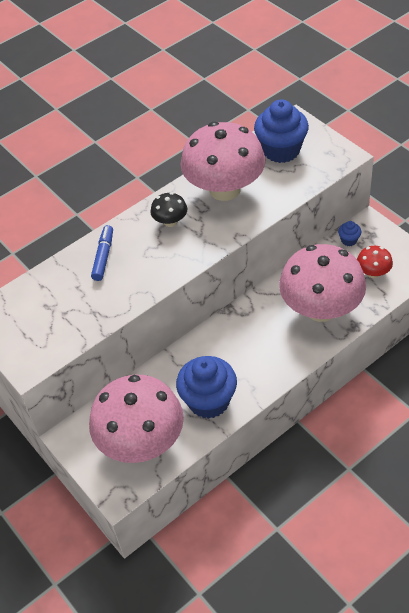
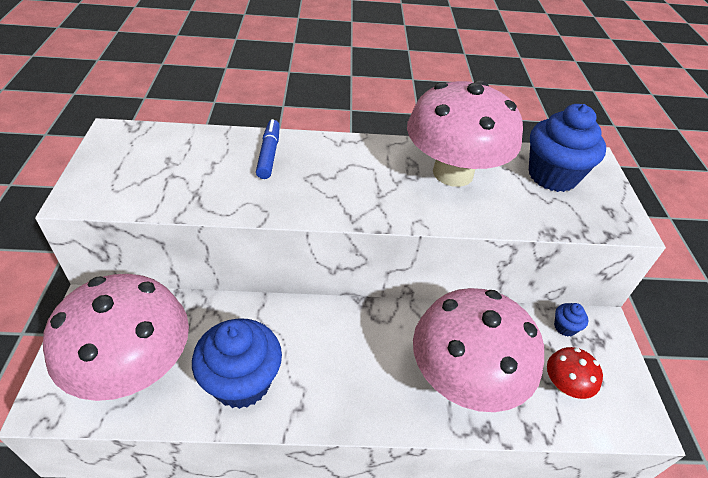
camera: 30 degrees right, 5 degrees down
blue marker [91,225,113,281] -> blue marker turned 45 degrees counterclockwise [256,119,280,179]
black mushroom [150,192,187,227] -> none

